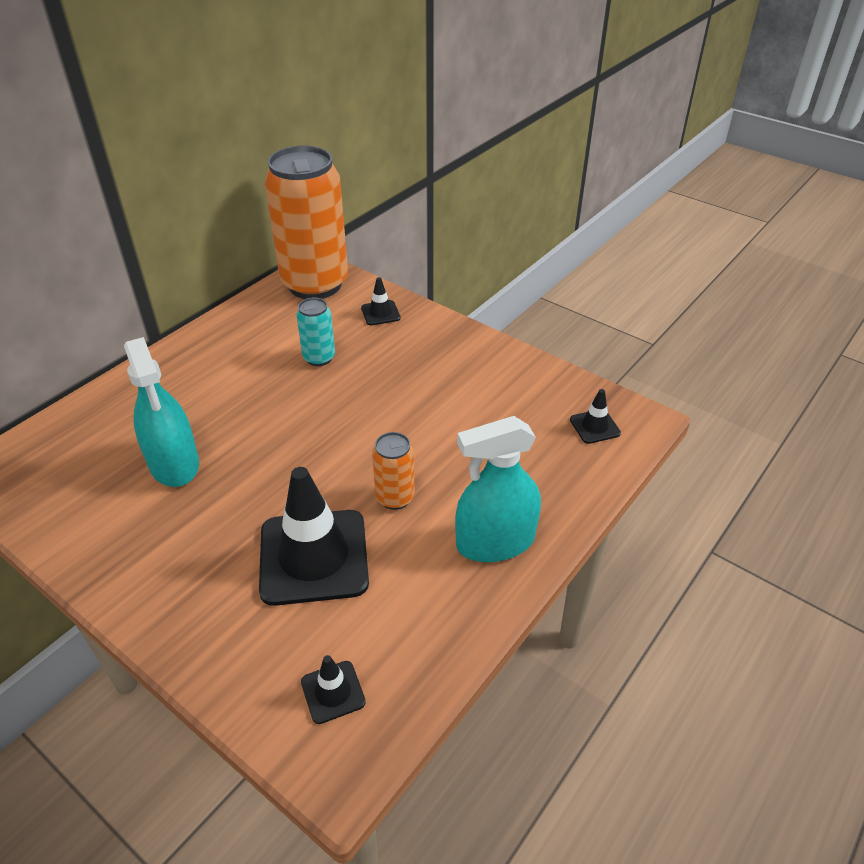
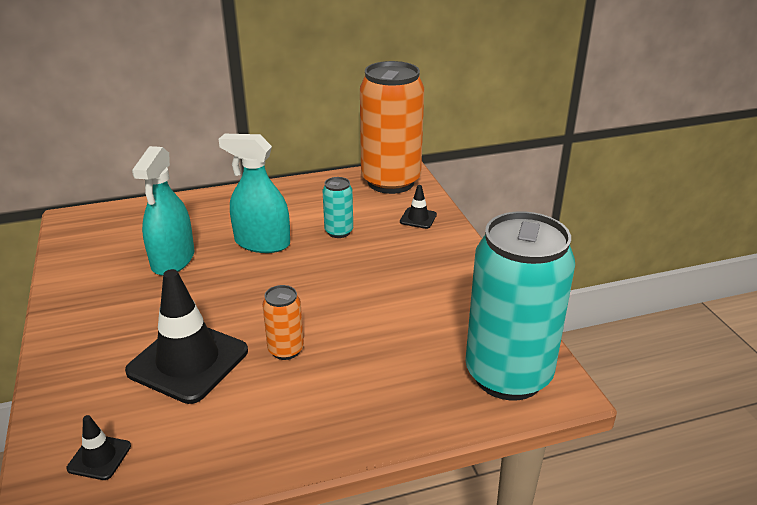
camera: 35 degrees right, 10 degrees down
turquoise spray bottle [455,416,541,562] -> turquoise spray bottle moved to [218,134,290,253]
black traffic cone [570,389,621,444] -> turquoise can [465,211,575,401]

